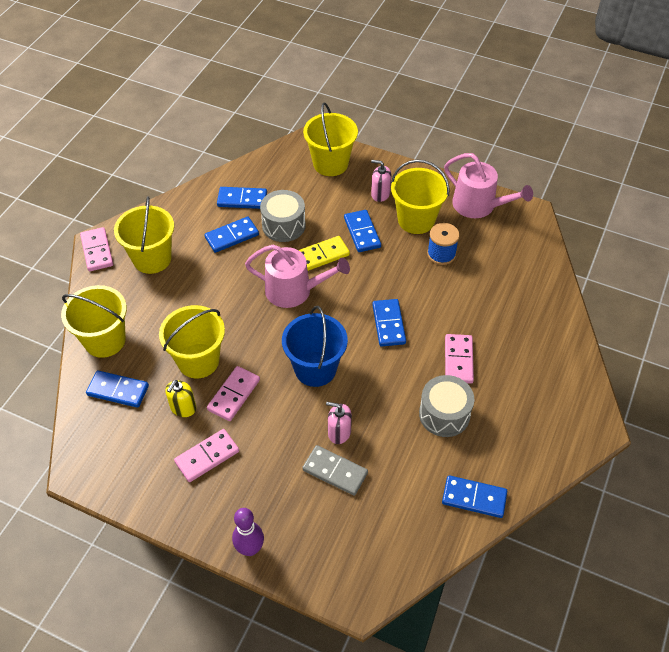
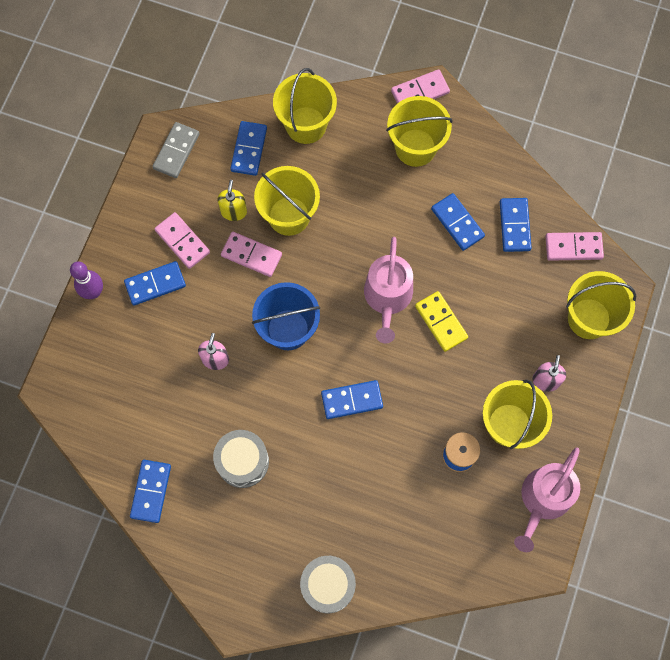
camera: 85 degrees right, 20 degrees up
yellow soap dispenser [165,380,196,417] -> yellow soap dispenser turned 75 degrees clockwise [217,180,247,221]
grey drum [260,190,306,242] -> grey drum moved to [300,556,356,613]
grey domino [302,445,368,496] -> grey domino moved to [152,122,200,178]
blue domino [344,210,381,252] -> blue domino moved to [124,261,186,305]
pink domino [445,334,474,384] -> pink domino moved to [546,232,604,261]

